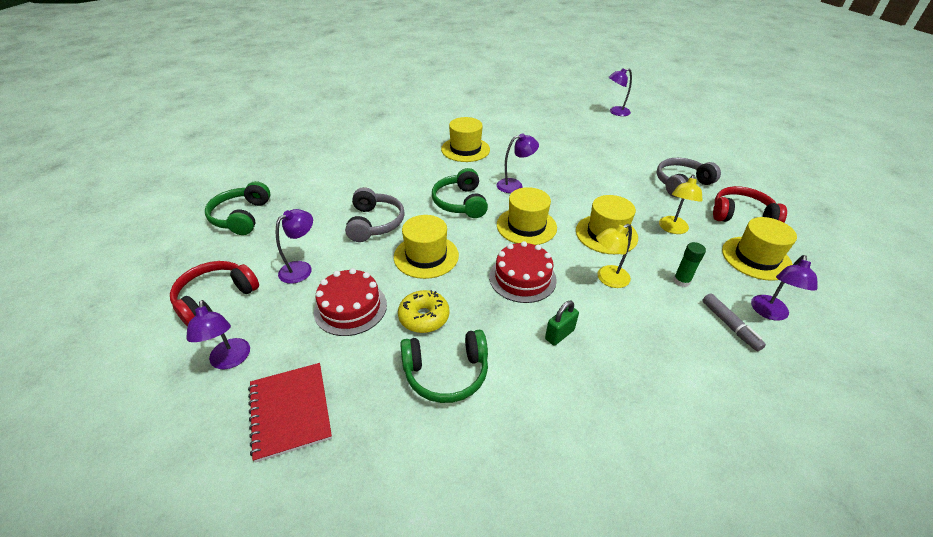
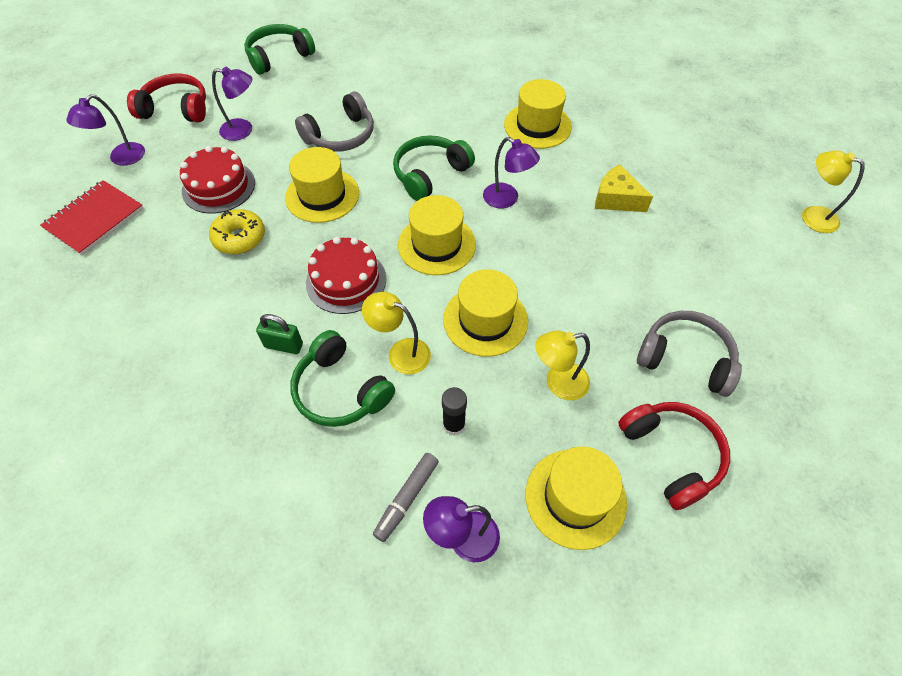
camera: 55 degrees right, 15 degrees up
green headphones [400,330,488,403] -> green headphones moved to [290,330,395,427]
purple lamp [609,68,632,116] -> yellow lamp [802,151,865,233]
green glue stick [673,242,706,287] -> black glue stick [442,387,467,436]
none -> yellow cheese [595,164,653,212]

